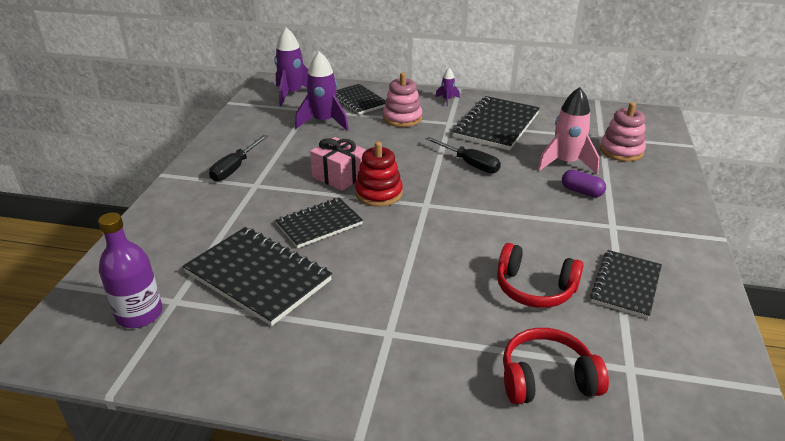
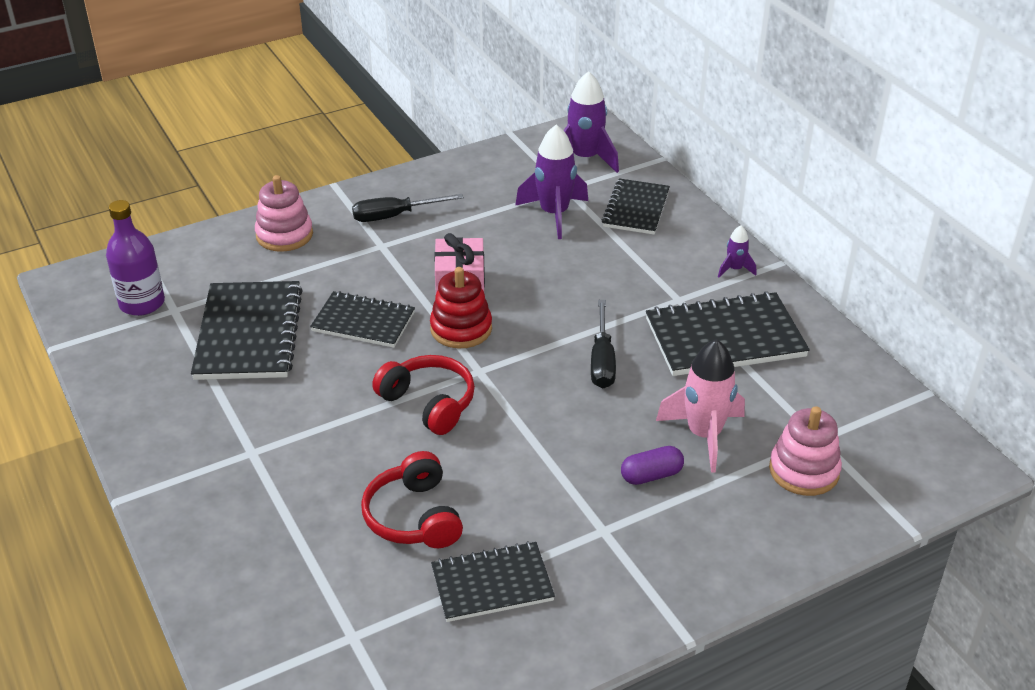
camera: 50 degrees right, 5 degrees up
pink stacking toy [383,72,422,127] -> pink stacking toy moved to [255,175,313,252]
red headphones [503,328,609,404] -> red headphones moved to [372,355,475,435]
purple capsule [562,170,606,197] -> purple capsule turned 75 degrees clockwise [621,446,684,485]

